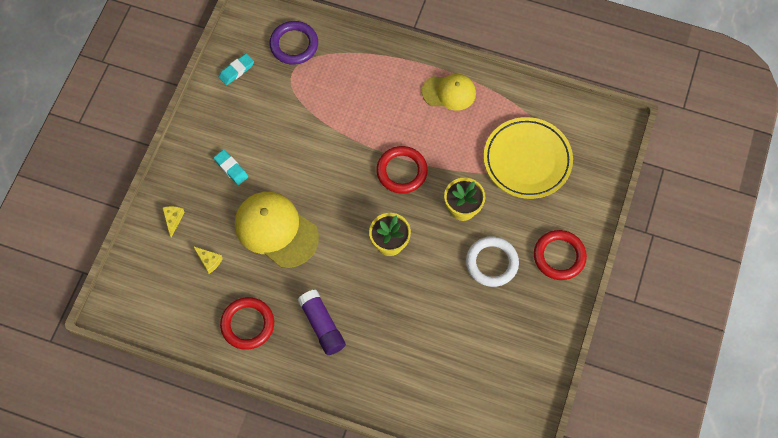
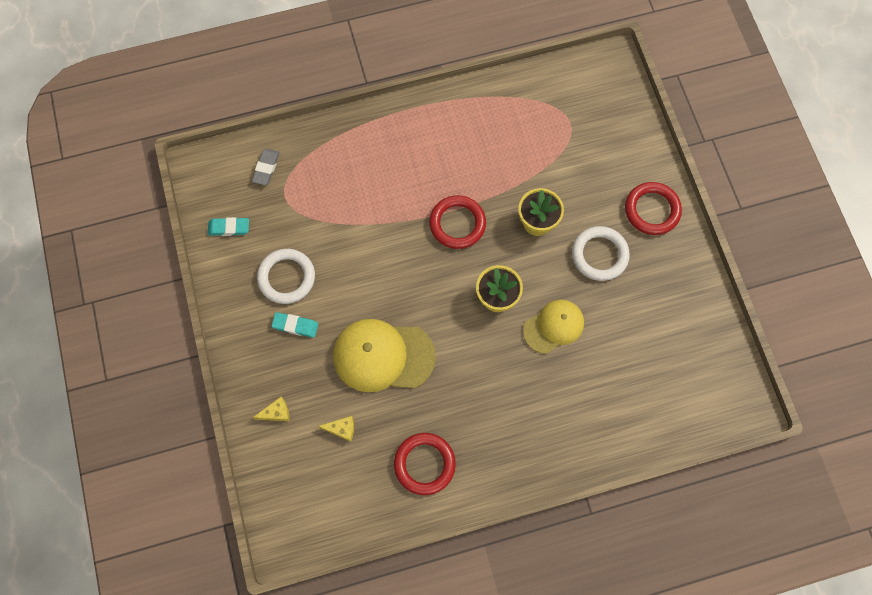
camera: 35 degrees left, 5 degrees up
yellow cheese [162,206,185,237] -> yellow cheese turned 105 degrees clockwise [253,397,289,421]
turquoise eraser [219,53,254,85] -> turquoise eraser turned 75 degrees clockwise [208,217,249,236]
purple ring [269,21,318,65] -> grey eraser [252,149,280,185]
purple glue stick [298,290,346,355] -> none
yellow cap [422,74,476,111] -> yellow cap moved to [523,300,584,354]
yellow plate [484,117,573,199] -> none
none -> white ring [257,249,315,304]

